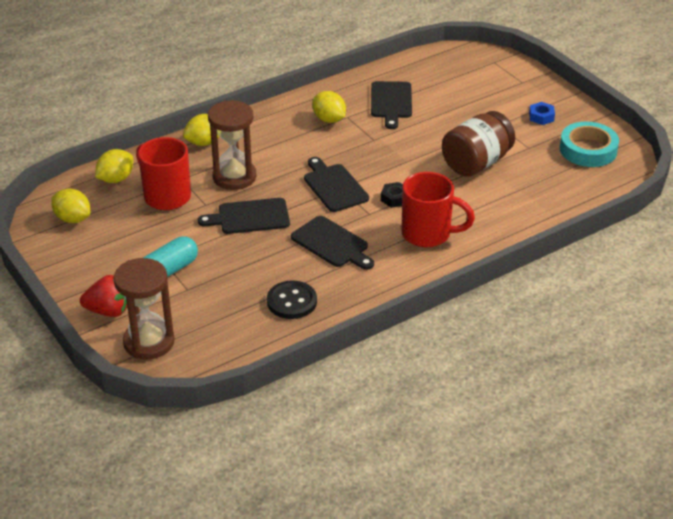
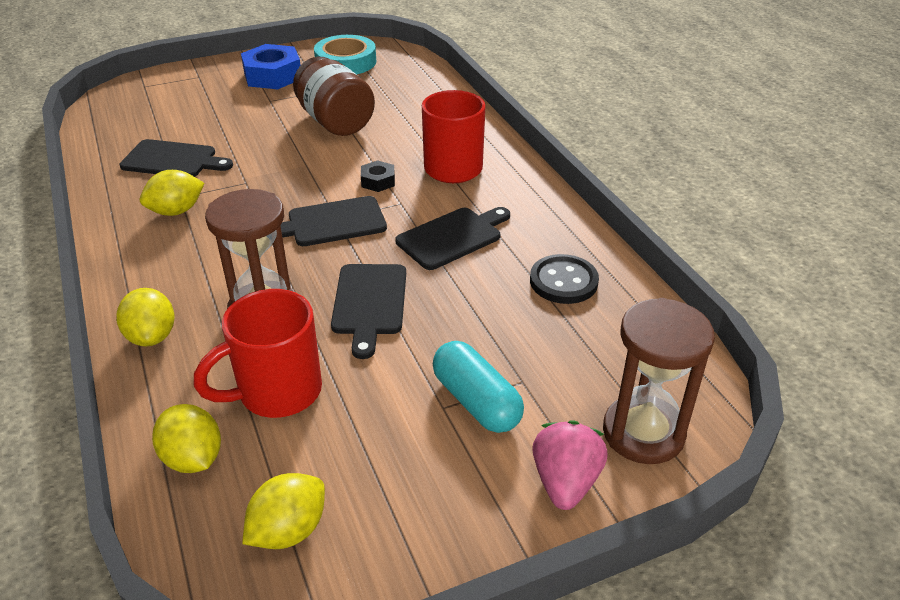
camera: 80 degrees left, 0 degrees up
red strawberry [80,275,128,317] -> pink strawberry [532,420,608,510]
blue nut [529,102,555,125] -> blue nut [241,44,300,89], size x1.97

